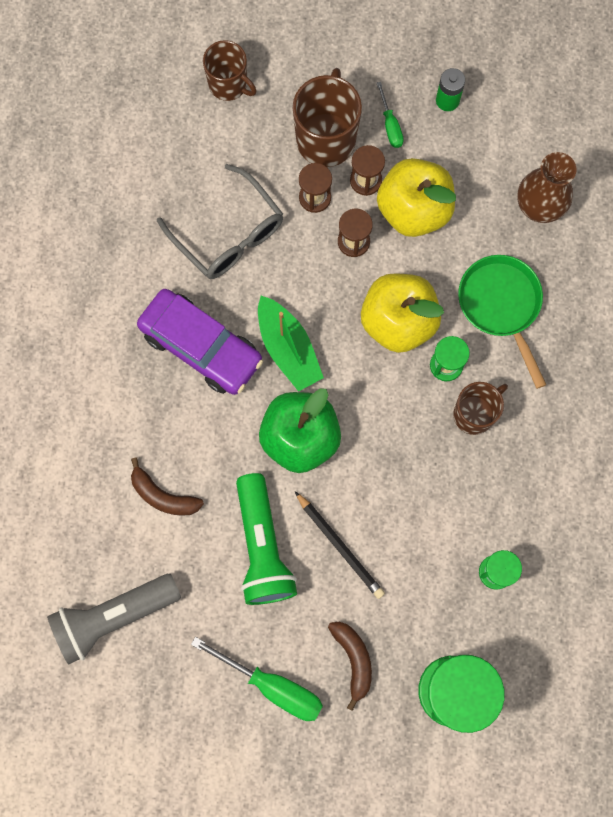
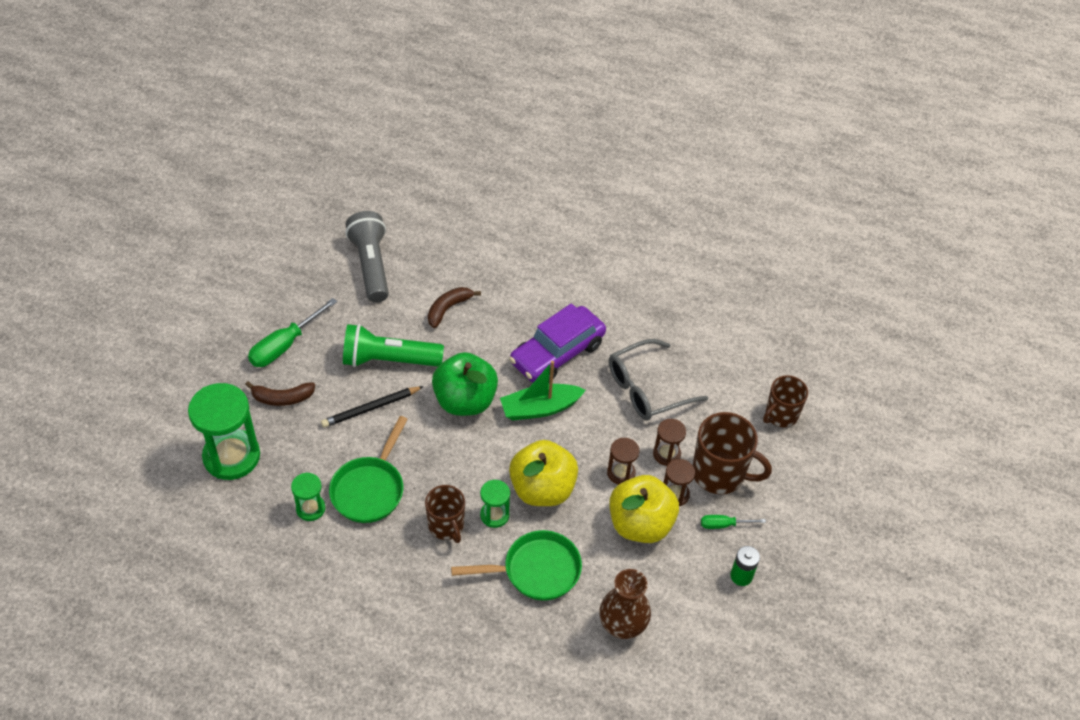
camera: 100 degrees right, 25 degrees down
none -> green pan [329,416,408,523]

